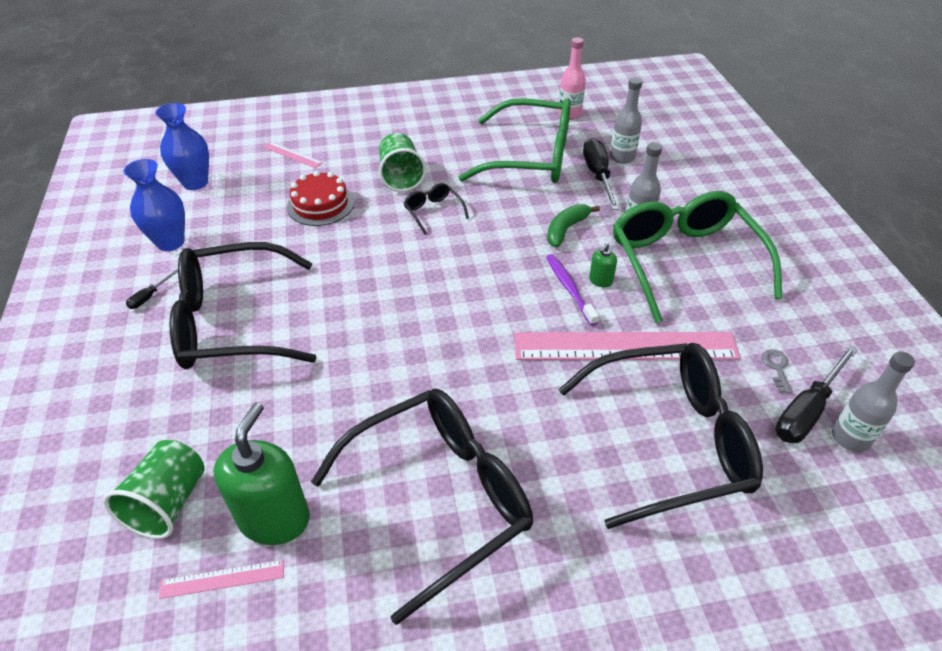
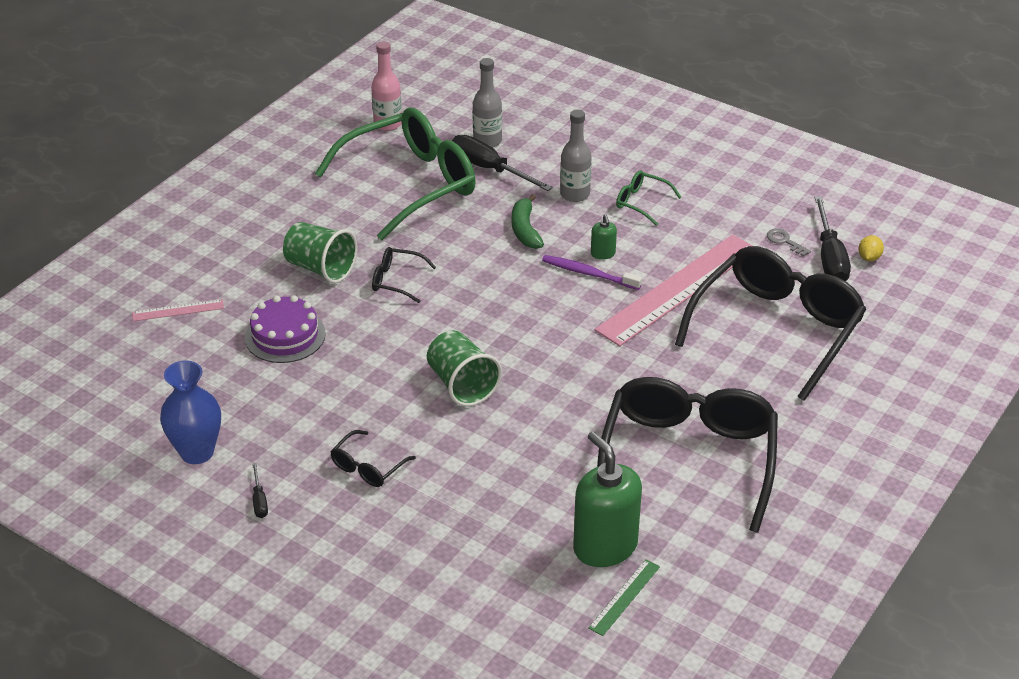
camera: 45 degrees left, 5 degrees down
green cup [103,440,205,539] -> green cup moved to [427,330,502,407]
blue vase [155,103,209,190] -> none
pink ruler [159,560,284,599] -> green ruler [588,559,660,636]
black glasses [170,242,316,369] -> black glasses [330,430,416,487], size x0.41
red cake [287,171,354,226] -> purple cake [245,295,326,363]
green glasses [613,191,782,323] -> green glasses [616,170,681,226], size x0.41
grey bottle [832,351,915,452] -> yellow lemon [858,235,884,261]

